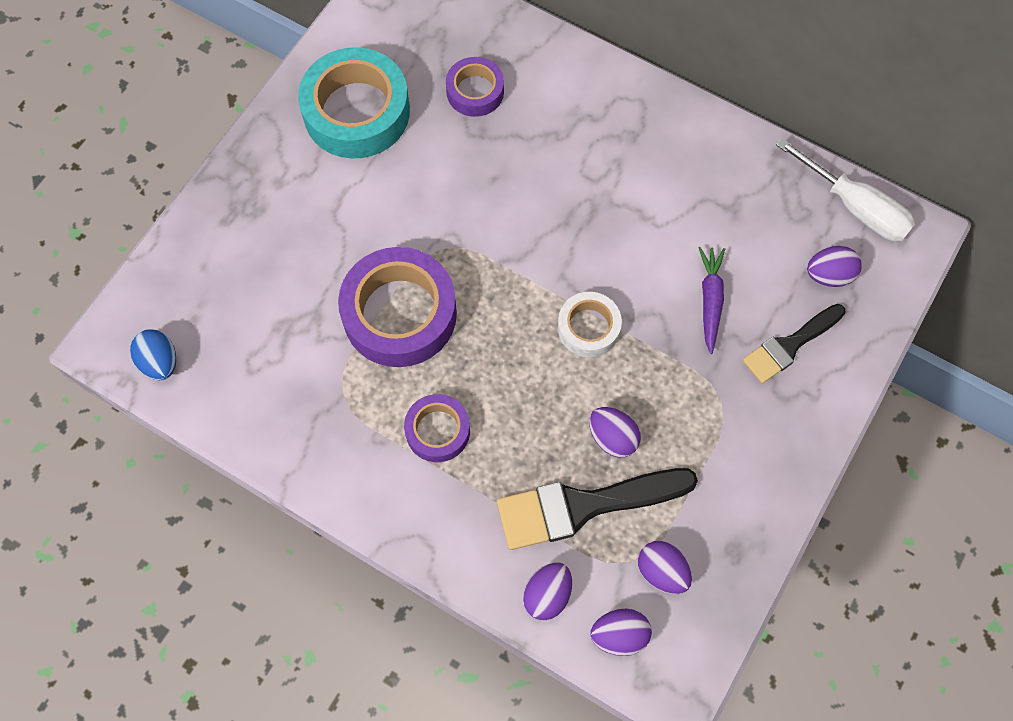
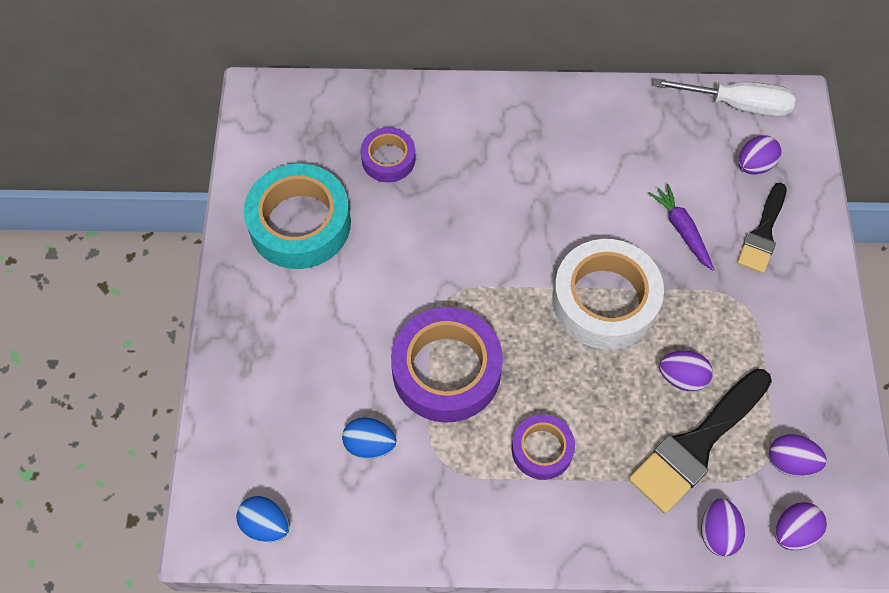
camera: 30 degrees left, 5 degrees down
white tape [558,292,622,357] -> white tape [552,239,664,349], size x1.83
none -> blue egg [342,417,397,459]

